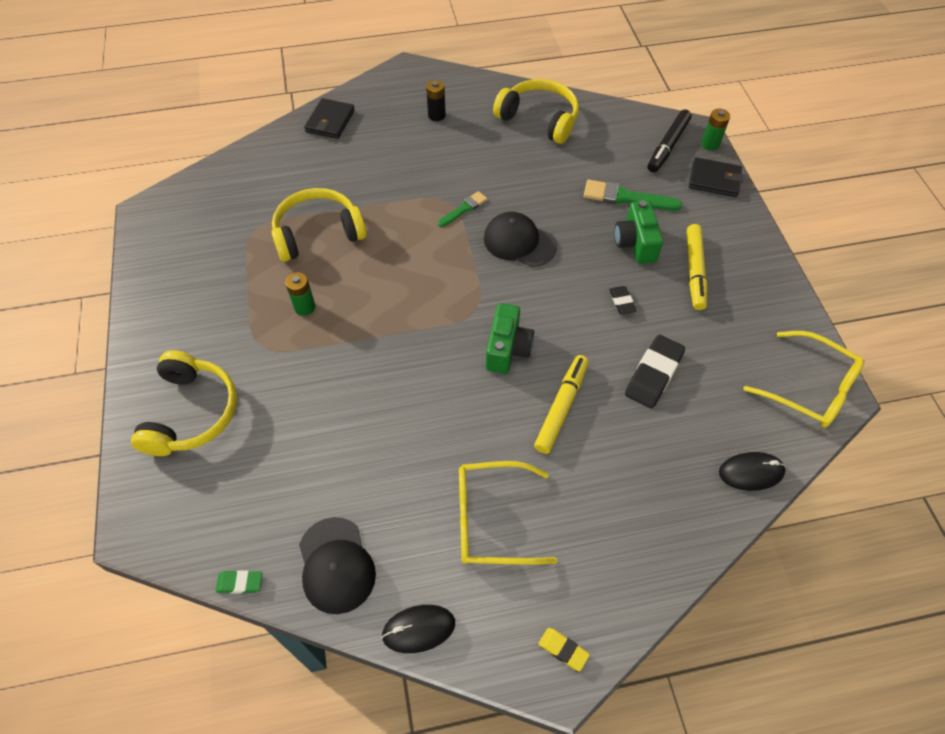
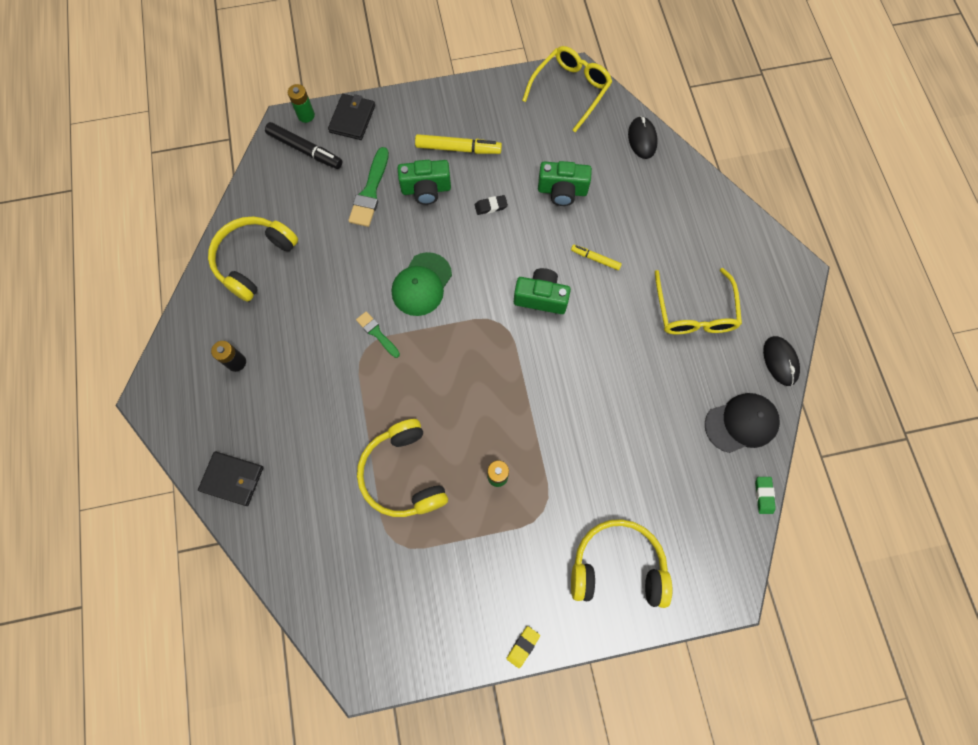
camera: 90 degrees left, 15 degrees up
black cap [484,212,557,267] -> green cap [392,252,452,316]
yellow marker [534,355,589,454] -> yellow marker [571,244,622,270], size x0.58
yellow eraser [538,628,590,671] -> yellow eraser moved to [506,626,540,668]
black eraser [625,335,685,408] -> green camera [538,161,592,206]

